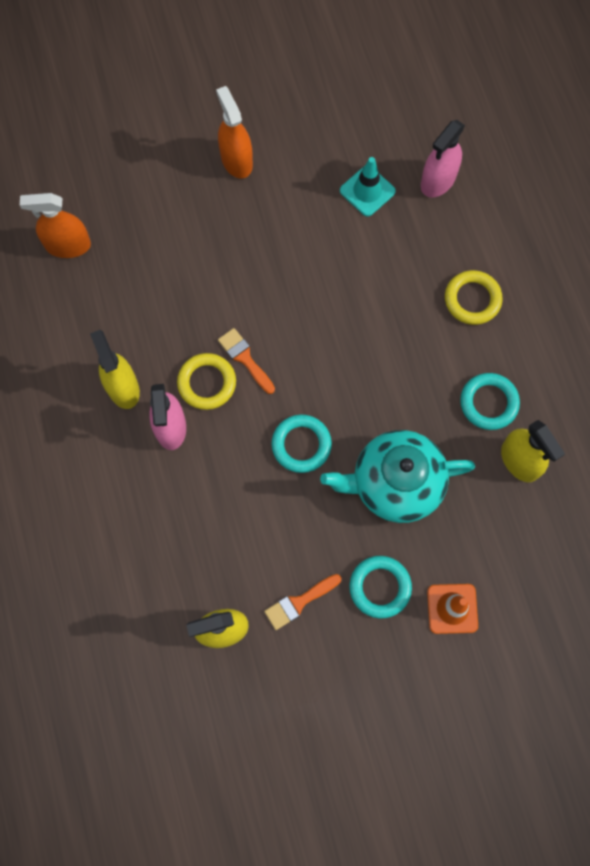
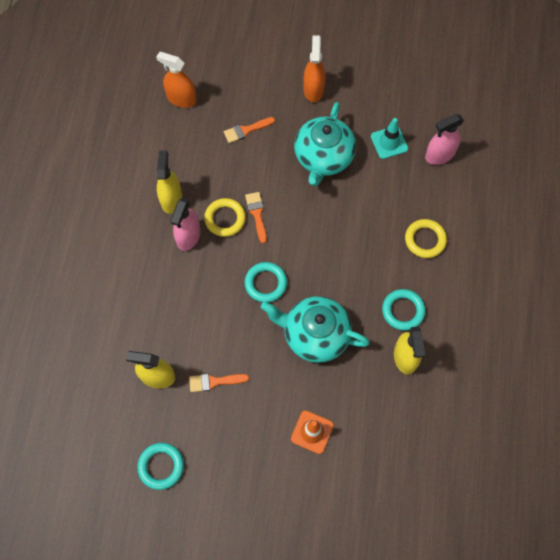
camera: 25 degrees right, 5 degrees down
turquoise ring [349,556,412,619] -> turquoise ring moved to [137,443,184,490]
none -> orange brush [224,117,275,143]
none -> turquoise teapot [294,102,356,186]

